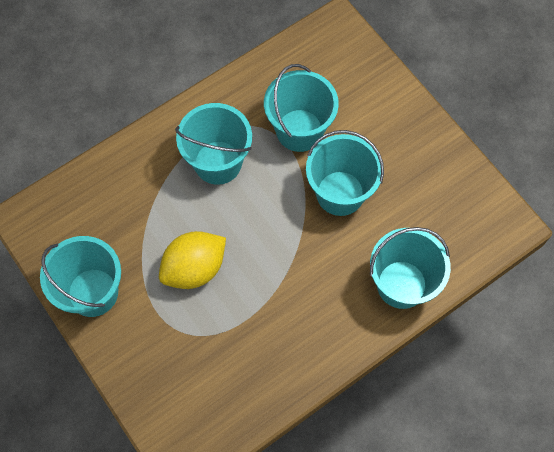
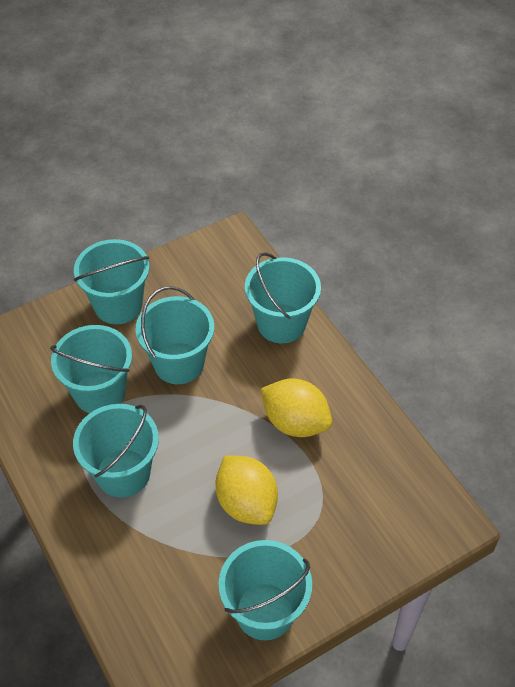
camera: 85 degrees left, 15 degrees down
none -> turquoise bucket [74,239,149,324]
none -> yellow lemon [261,378,332,437]

